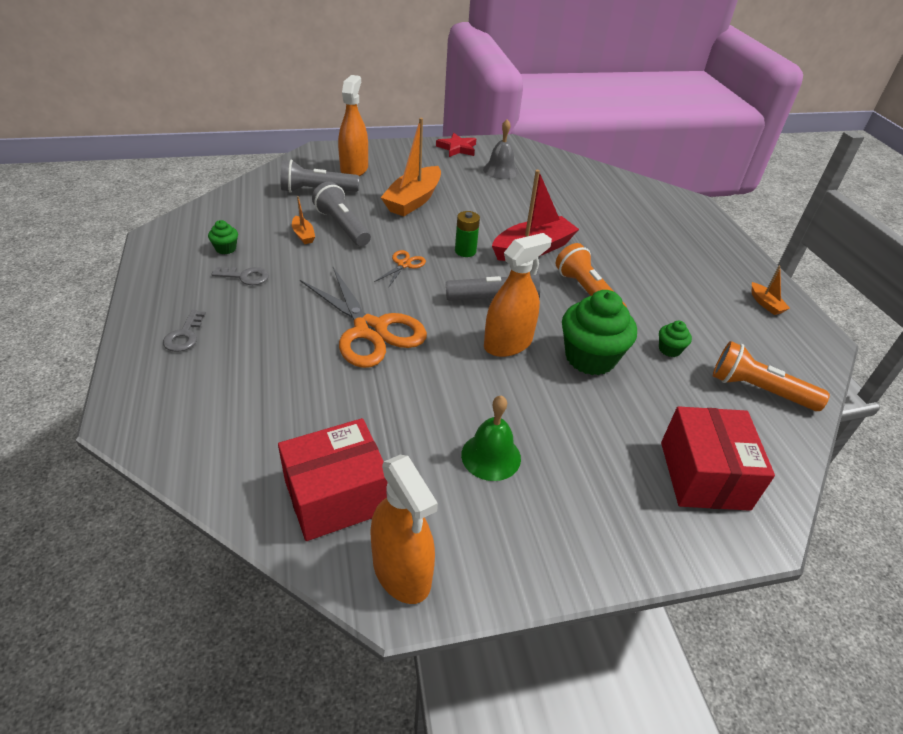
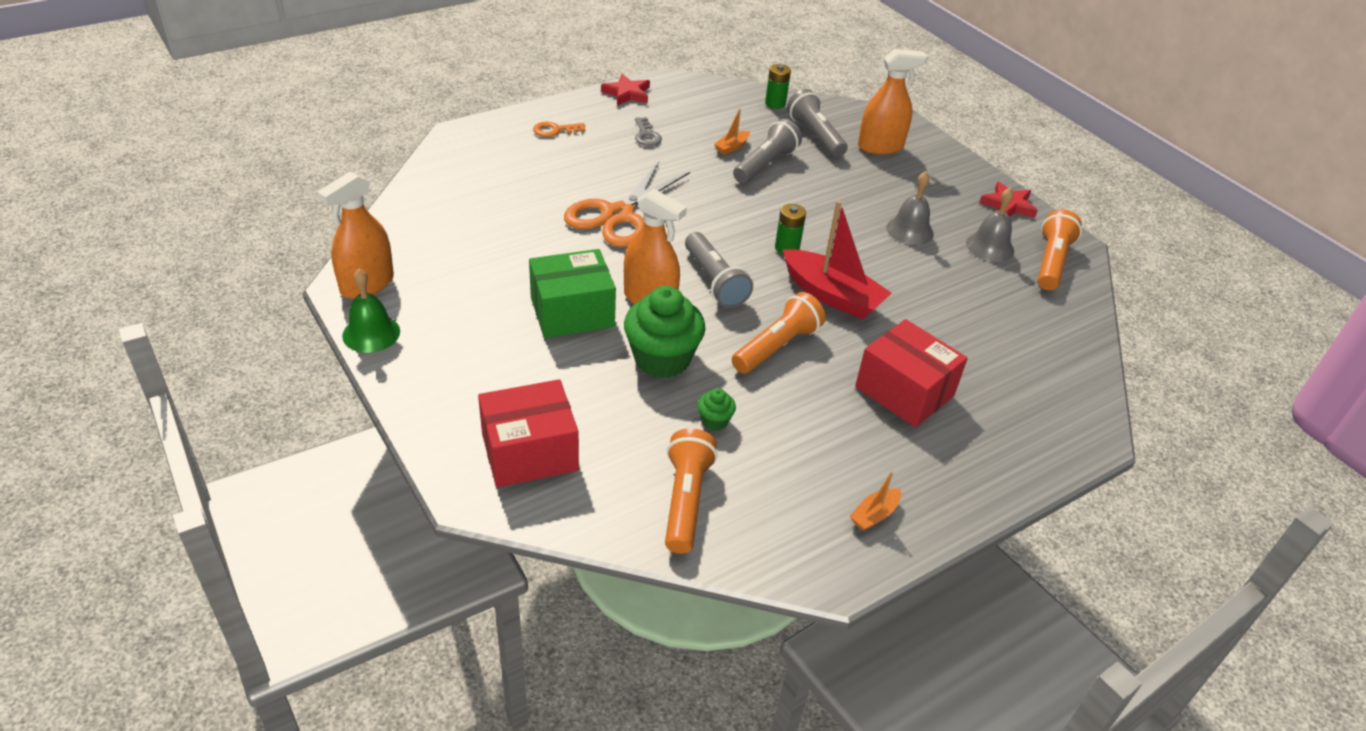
camera: 70 degrees right, 0 degrees up
grey key [163,310,206,352] -> orange key [533,122,586,137]
green cupcake [208,220,238,254] -> none
red box [278,418,388,541] -> red box moved to [855,319,968,428]
orange scissors [374,250,426,288] -> none
orange boat [380,118,441,216] -> none
green bell [461,395,521,481] -> green bell moved to [342,269,400,353]
none -> green box [529,249,616,338]
none -> red star [601,74,650,106]
none -> green battery [765,64,791,109]
none -> grey bell [886,171,934,245]
none -> orange flashlight [1038,210,1082,290]

